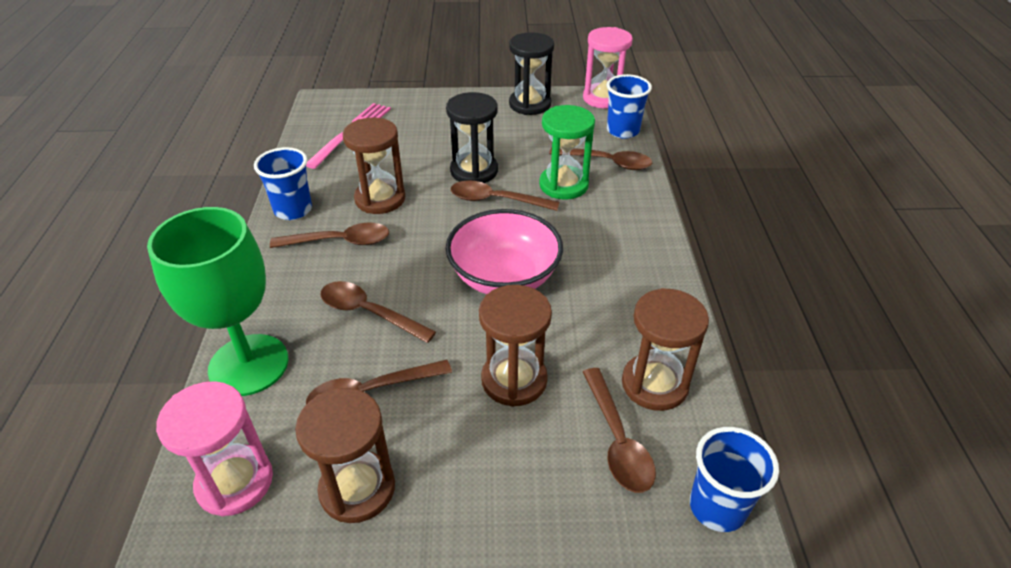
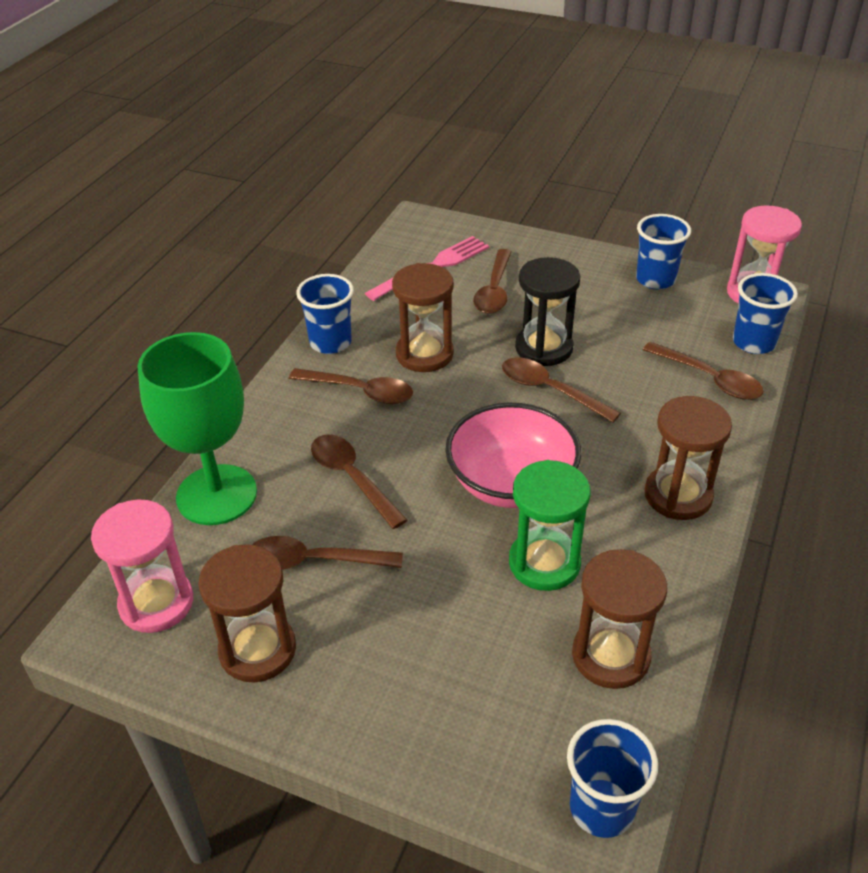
camera: 25 degrees right, 0 degrees up
brown hourglass [479,285,552,407] -> brown hourglass moved to [644,396,732,520]
black hourglass [509,32,554,115] -> blue cup [636,214,691,290]
green hourglass [539,105,595,200] -> green hourglass moved to [509,460,591,591]
brown spoon [583,368,656,493] -> brown spoon moved to [473,249,512,314]

